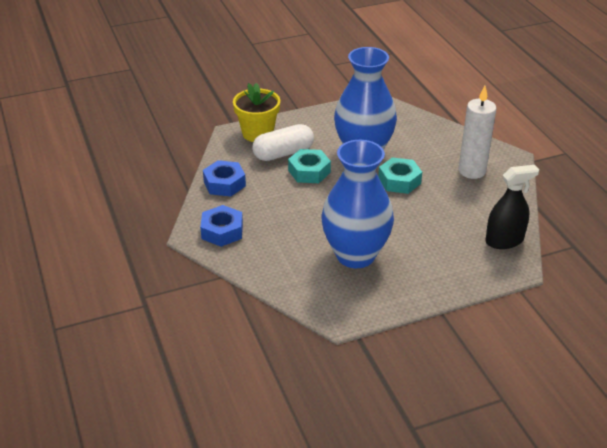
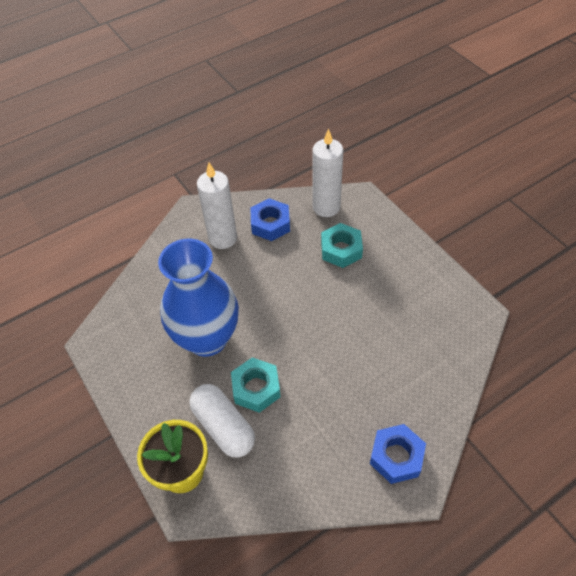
camera: 100 degrees left, 15 degrees up
blue nut [203,160,246,197] -> blue nut moved to [250,198,290,241]
blue vase [321,140,394,268] -> none
turquoise nut [378,157,422,194] -> turquoise nut moved to [321,223,363,268]
black spray bottle [485,165,539,249] -> white candle [312,128,343,217]

